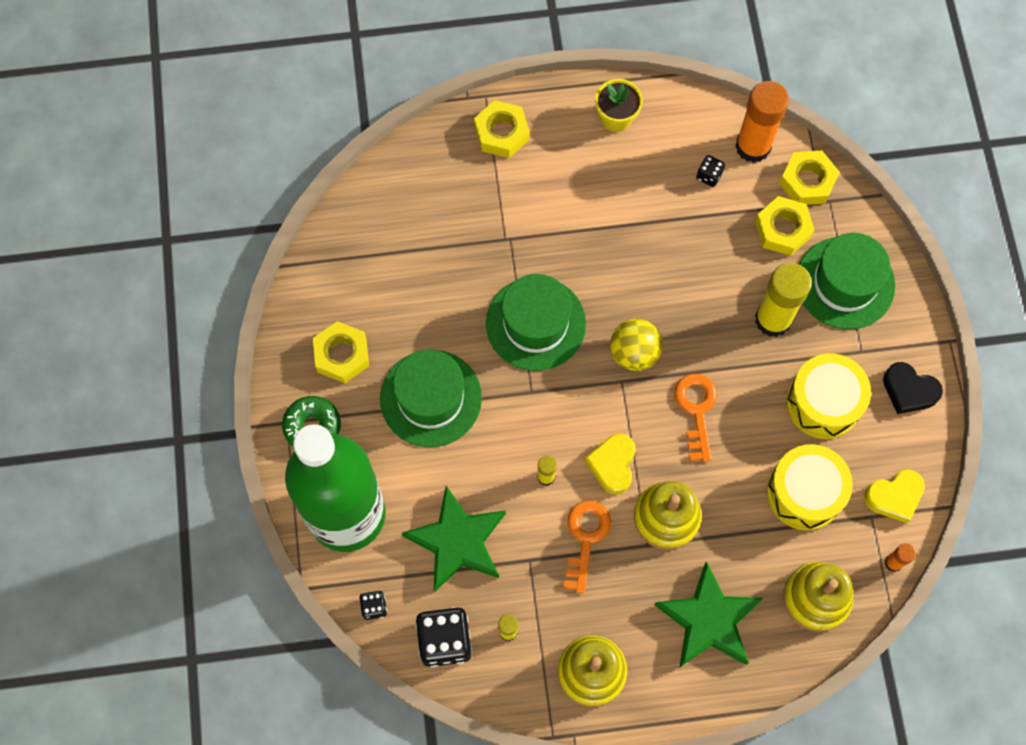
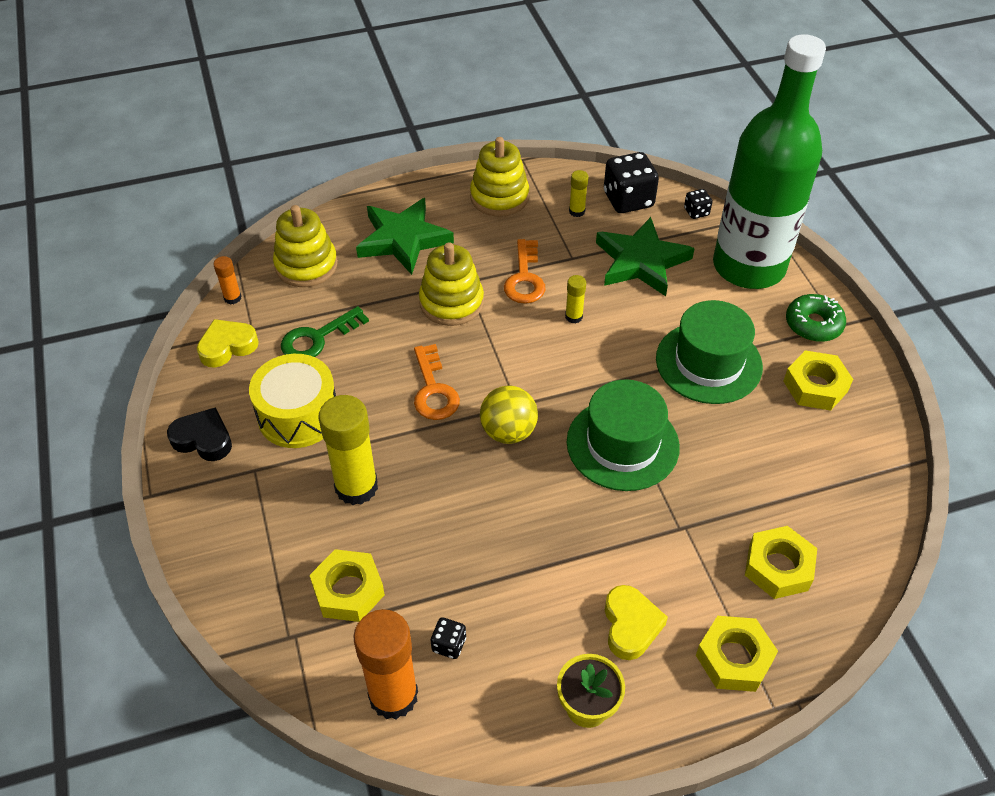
camera: 170 degrees right, 20 degrees down
yellow heart [585,434,636,494] -> yellow heart moved to [605,585,668,660]
yellow drum [767,444,853,530] -> green key [281,306,369,357]
yellow nut [779,150,840,205] -> yellow nut moved to [745,526,817,599]
green hat [799,233,895,329] -> none

